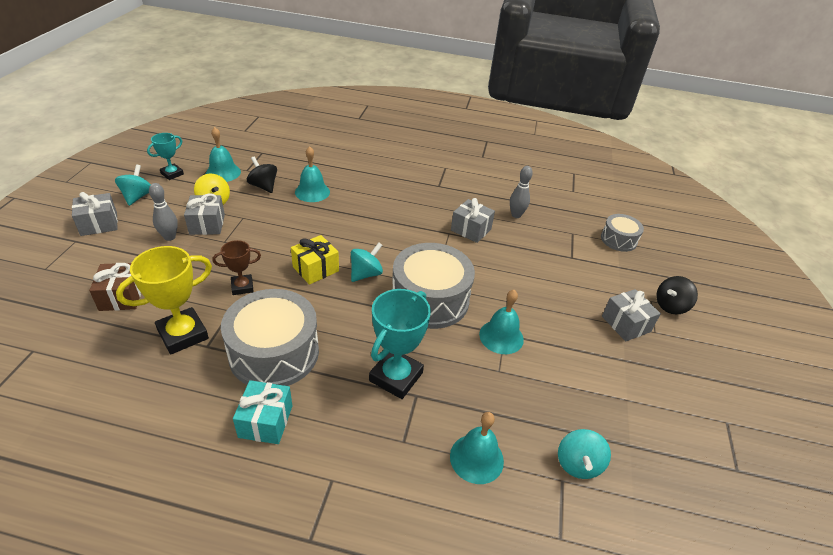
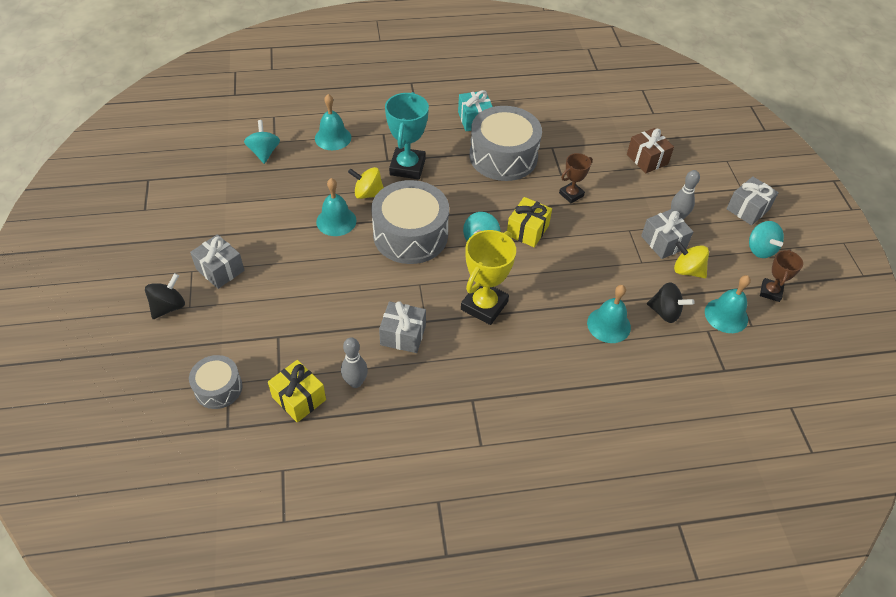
camera: 160 degrees right, 10 degrees up
yellow trophy [116,246,212,354] -> yellow trophy moved to [461,230,516,325]
turquoise trophy [147,133,184,180] -> brown trophy [760,249,803,302]
none -> yellow gift [268,360,326,423]
none -> yellow spinning top [348,167,384,199]

